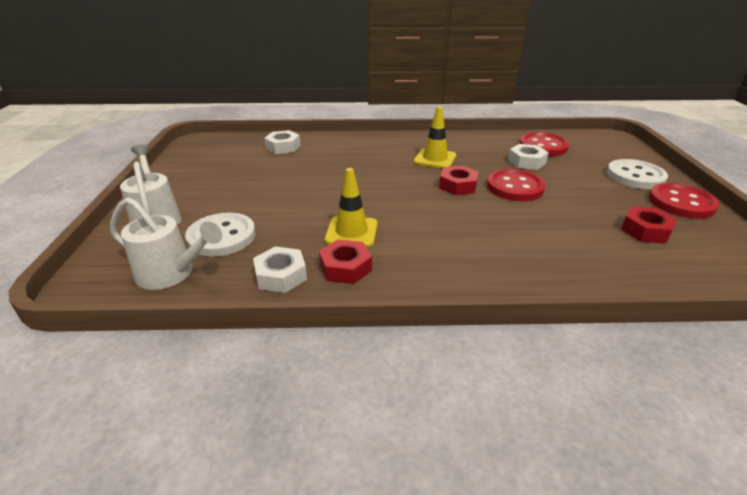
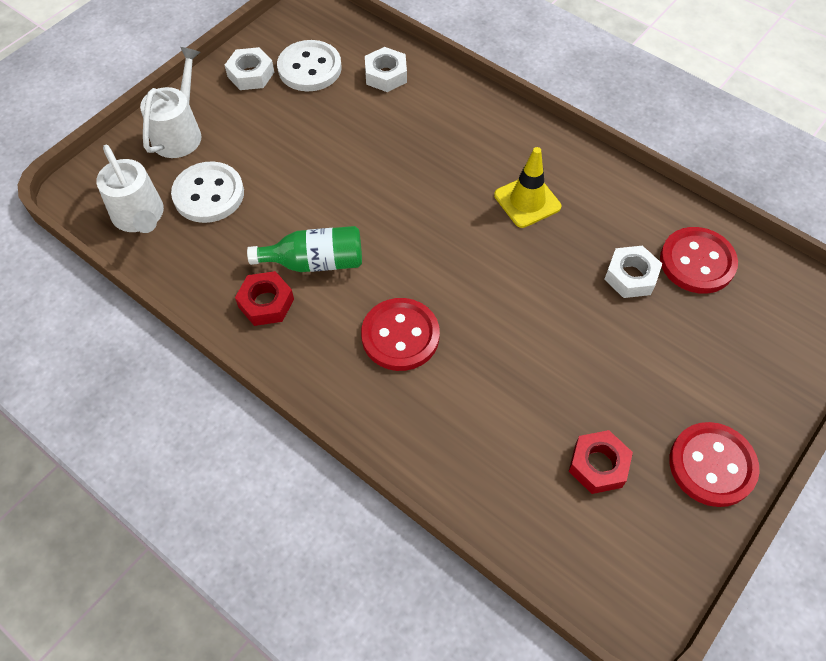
camera: 40 degrees right, 25 degrees up
white nut [253,246,307,293] -> white nut moved to [225,47,274,90]
yellow traffic cone [325,168,378,247] -> green bottle [247,226,362,272]
red nut [439,166,479,195] -> none
red button [487,169,546,201] -> red button moved to [361,298,440,371]
white button [607,159,668,189] -> white button moved to [277,40,342,91]

